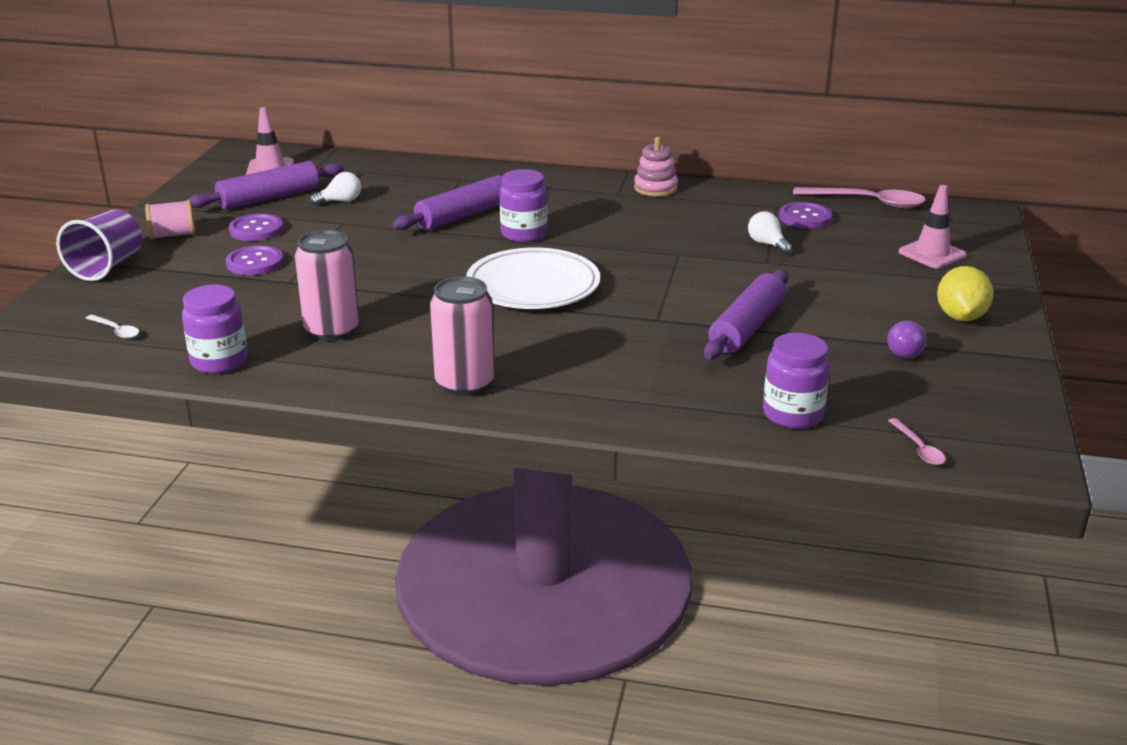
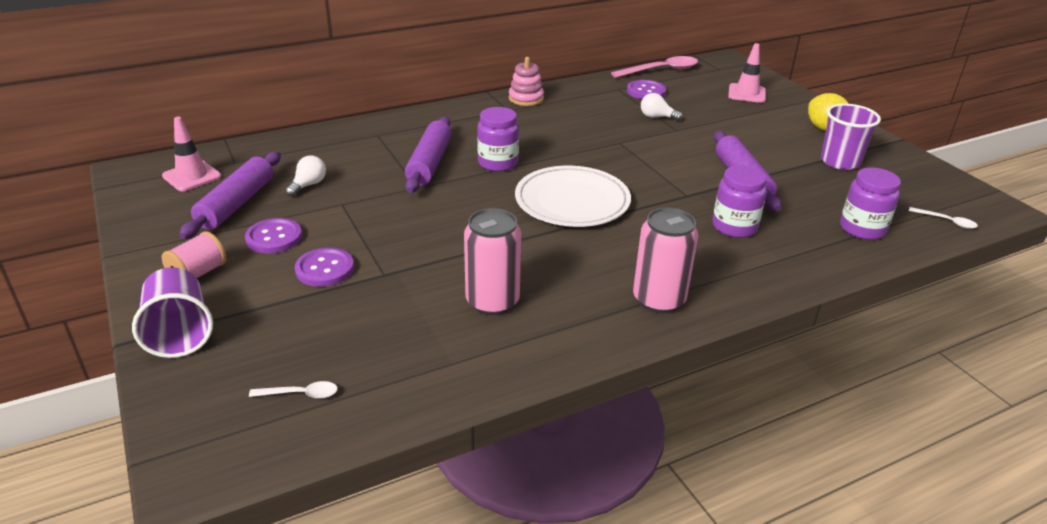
camera: 40 degrees left, 5 degrees up
purple jar [182,285,248,374] -> purple jar moved to [713,165,767,238]
purple light bulb [887,321,926,358] -> purple cup [821,104,881,170]
pink spoon [888,418,946,465] -> white spoon [909,207,978,229]

